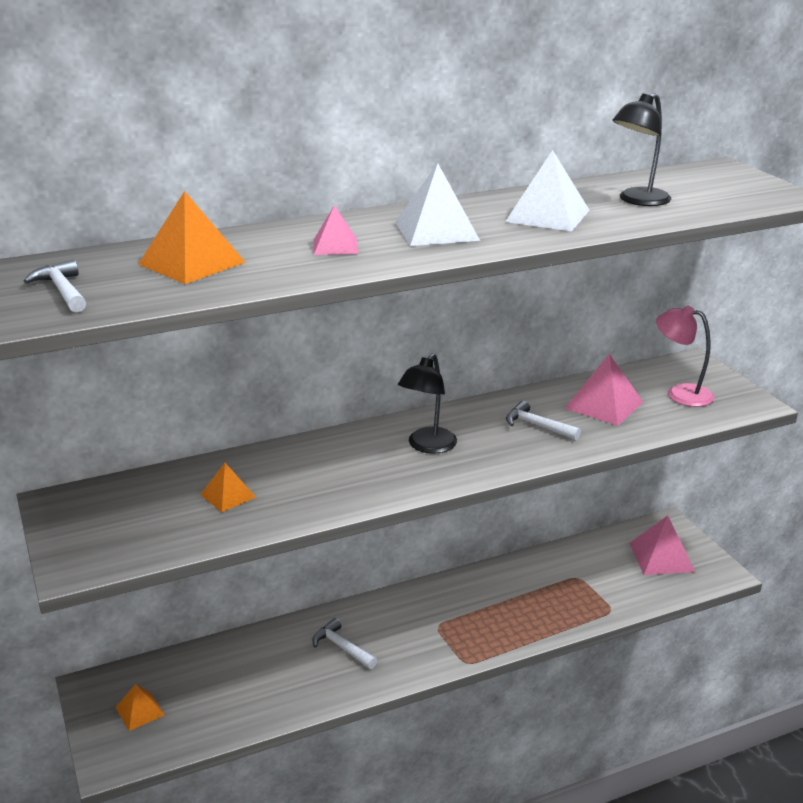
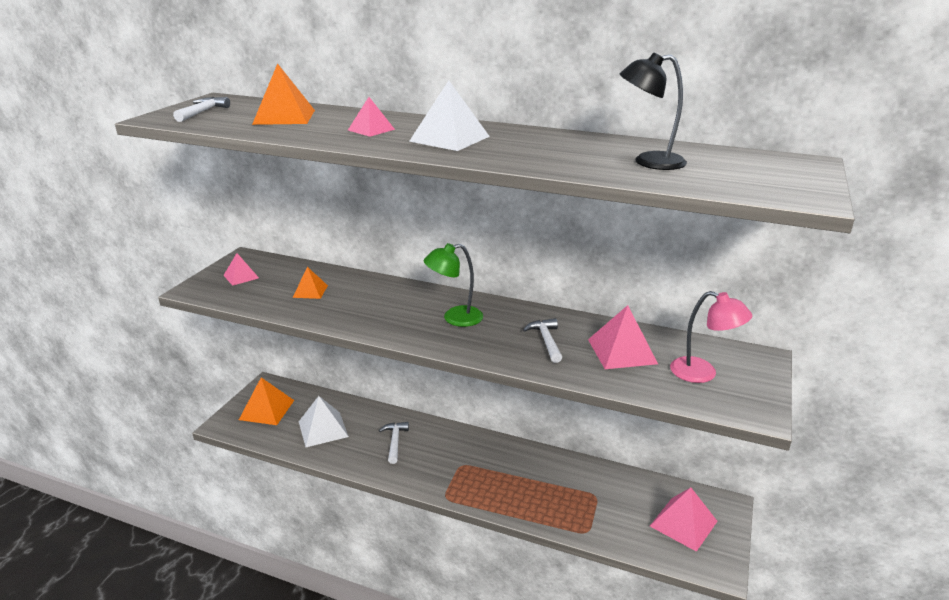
camera: 45 degrees right, 0 degrees up
orange pyramid [115,684,165,731] -> orange pyramid [239,377,294,425], size x1.67
black lamp [398,353,457,454] -> green lamp [424,243,483,327]
white pyramid [505,150,589,231] -> white pyramid moved to [299,396,349,447]
pink lamp [656,305,714,407] -> pink lamp turned 135 degrees clockwise [670,291,752,383]
none -> pink pyramid [223,253,259,286]

